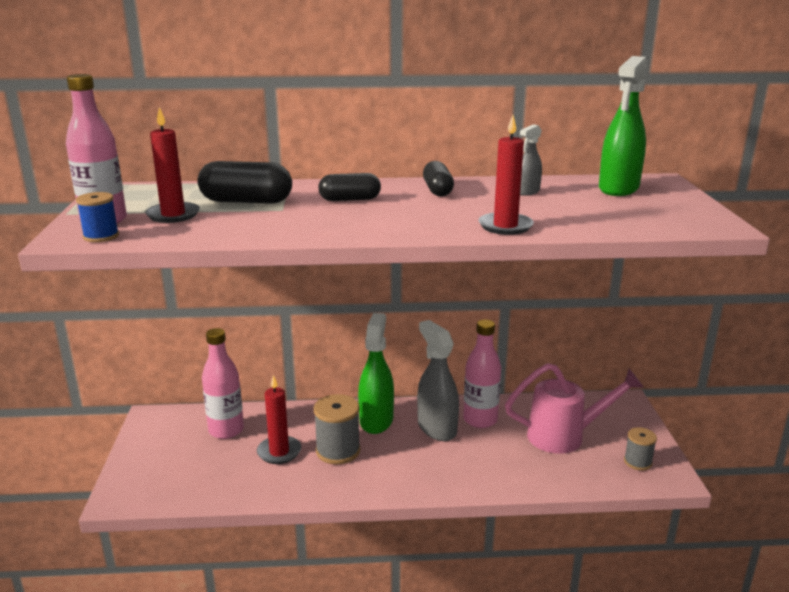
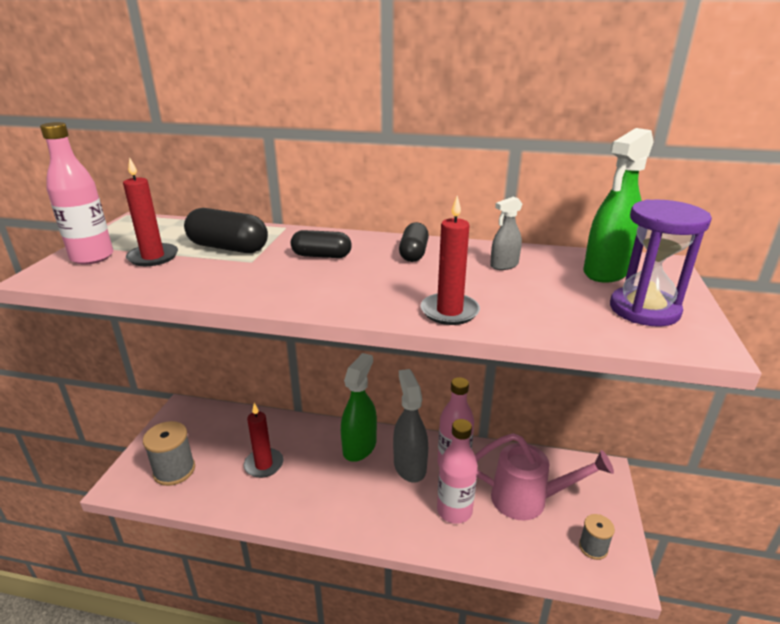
camera: 15 degrees right, 5 degrees up
blue spool [76,192,119,242] -> none
pink bottle [202,328,244,439] -> pink bottle moved to [437,419,478,524]
grey spool [314,394,361,464] -> grey spool moved to [143,421,195,486]
none -> purple hourglass [610,199,712,327]

